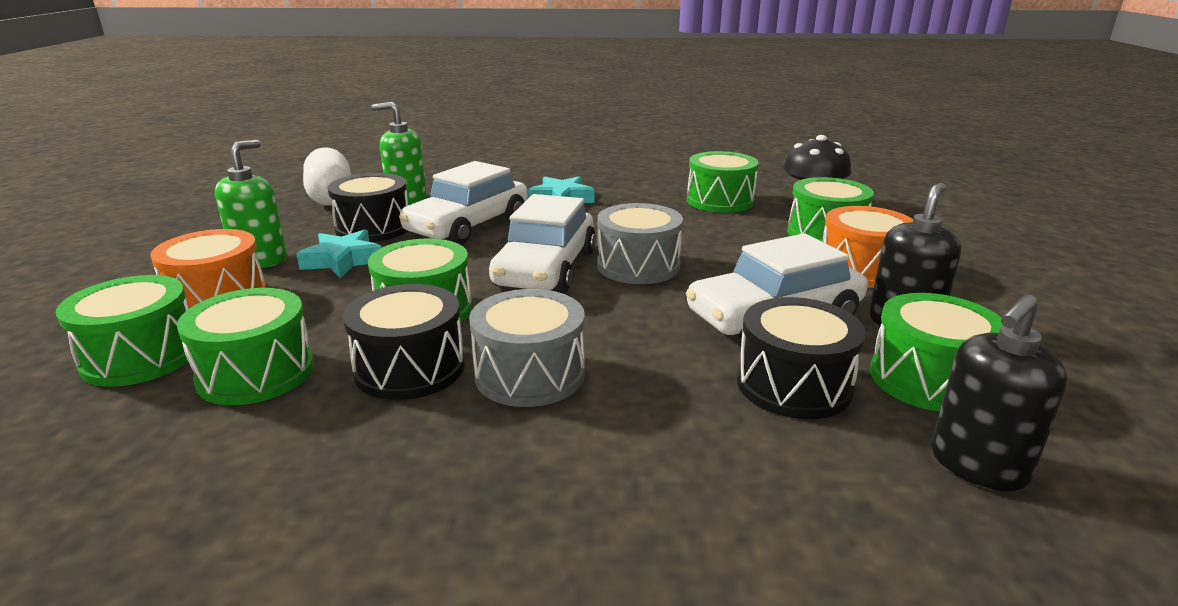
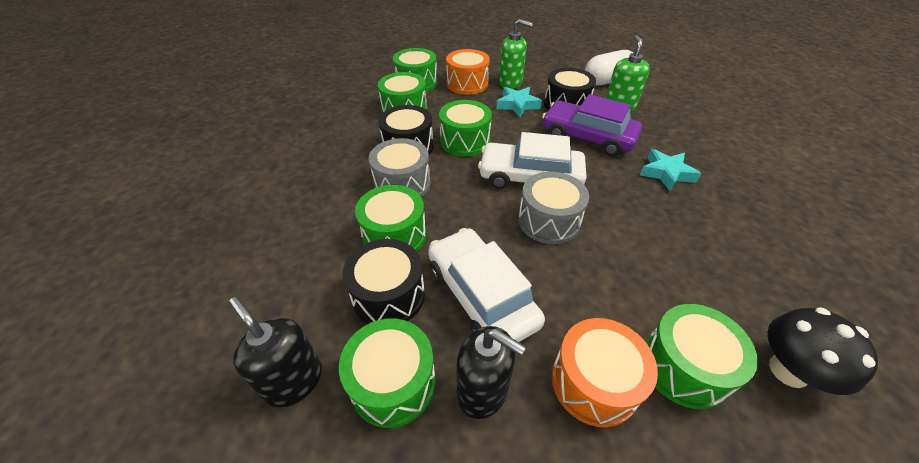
camera: 85 degrees right, 20 degrees up
white car [399,161,528,245] -> purple car [542,94,642,156]
green drum [687,151,759,213] -> green drum moved to [355,185,426,251]

